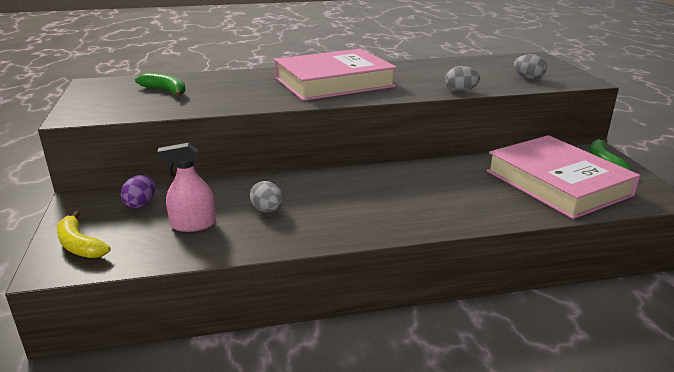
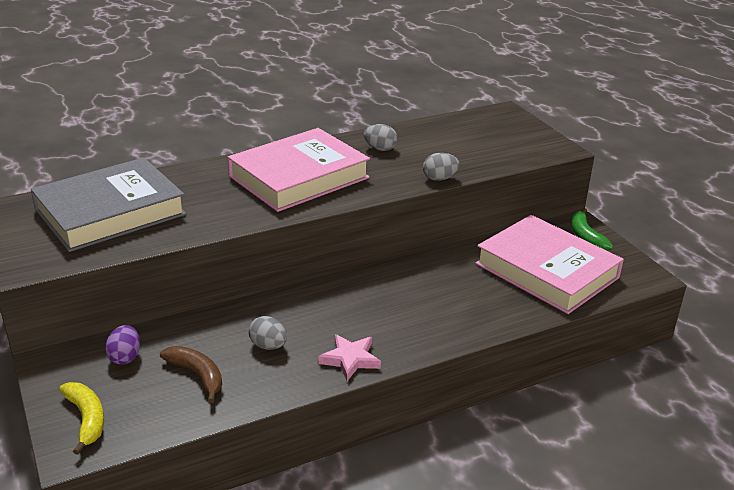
camera: 15 degrees left, 5 degrees up
yellow banana [57,211,110,258] -> yellow banana turned 150 degrees counterclockwise [59,382,104,455]
green banana [135,73,186,97] -> grey book [31,157,186,252]
pink spray bottle [158,143,216,232] -> brown banana [160,346,222,403]
grey egg [514,54,547,79] -> grey egg moved to [364,124,398,151]
none -> pink star [318,334,381,381]

